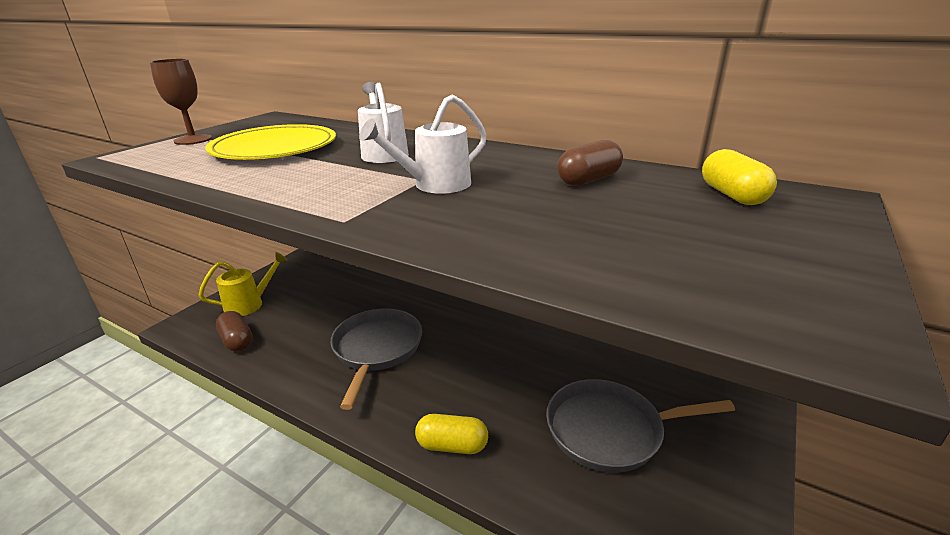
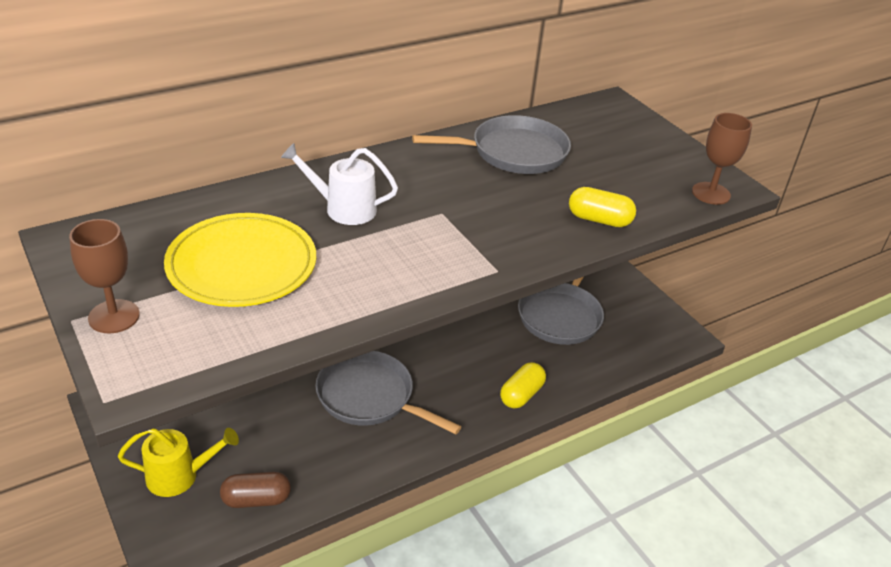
camera: 65 degrees left, 10 degrees up
yellow watering can [199,252,287,316] -> yellow watering can turned 90 degrees clockwise [118,428,239,497]
white watering can [359,95,487,194] -> none
brown capsule [557,140,623,186] -> grey pan [412,115,571,174]
yellow capsule [702,149,777,205] -> yellow capsule moved to [569,187,636,227]
none -> brown goblet [692,113,752,205]

